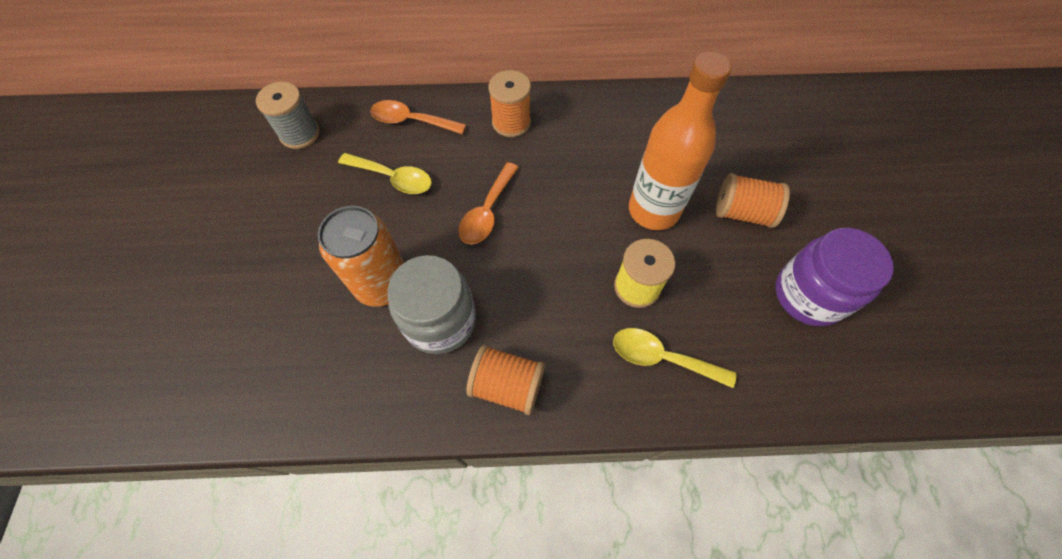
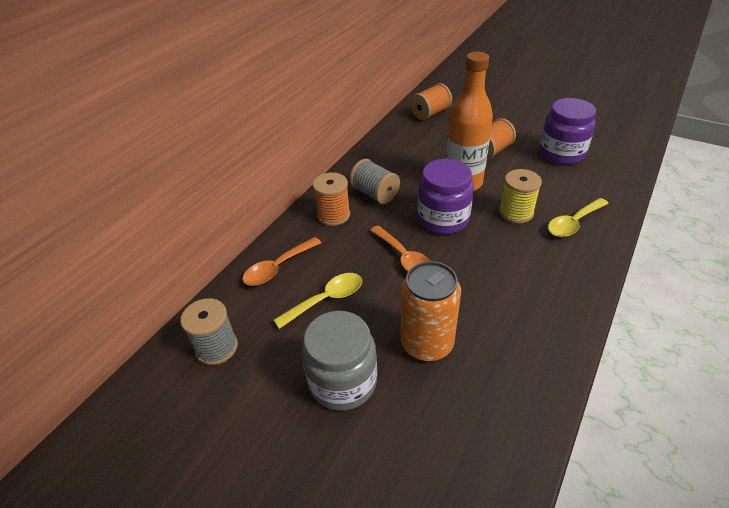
camera: 55 degrees left, 20 degrees down
grey jar [387,255,476,354] -> grey jar moved to [302,311,377,411]
orange spool [466,345,545,415] -> orange spool moved to [410,83,452,120]
none -> grey spool [349,159,400,204]
none -> purple jar [417,159,474,234]

